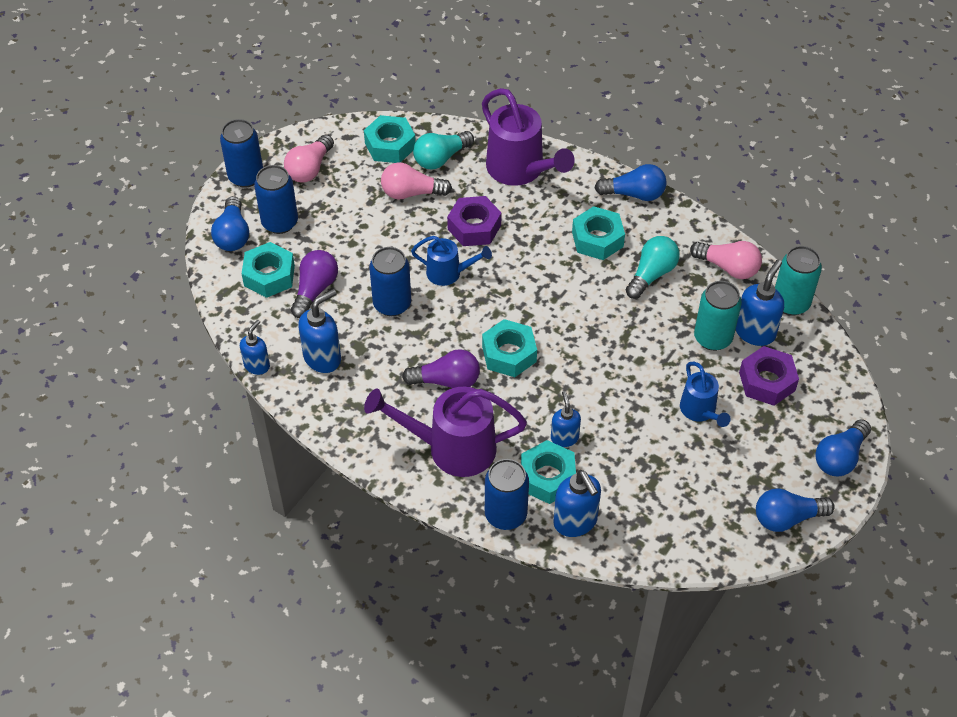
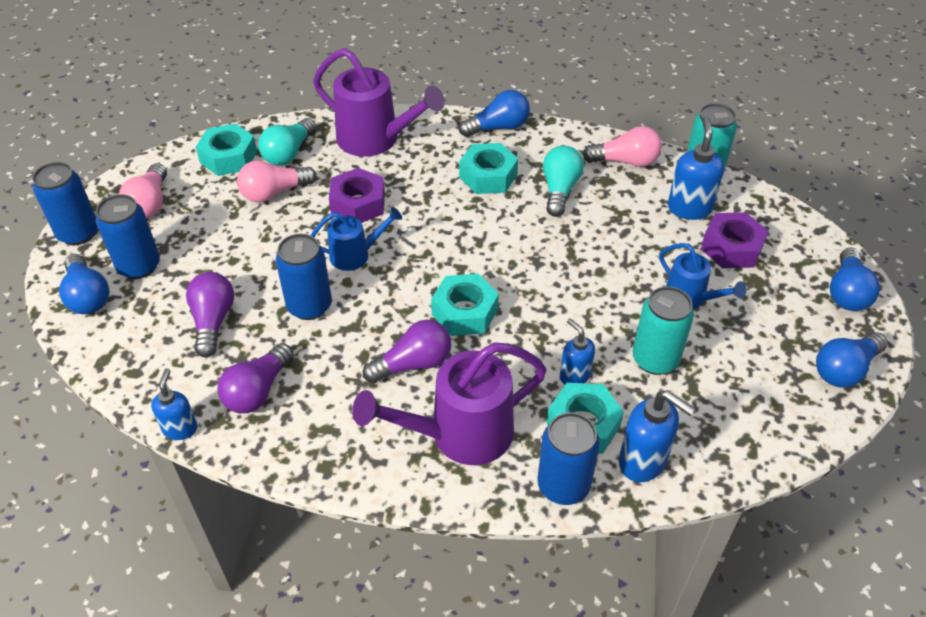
camera: 25 degrees left, 5 degrees down
turquoise nut [242,242,295,298] -> none
blue soap dispenser [298,289,341,373] -> purple light bulb [217,343,294,413]
turquoise can [694,281,742,351] -> turquoise can moved to [632,286,694,375]

